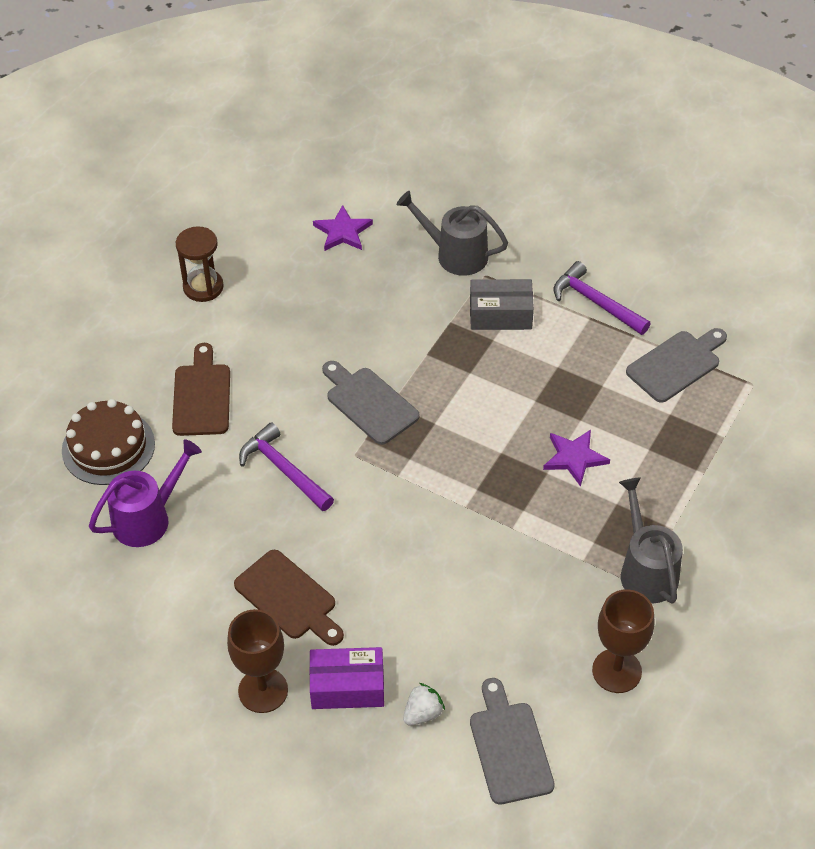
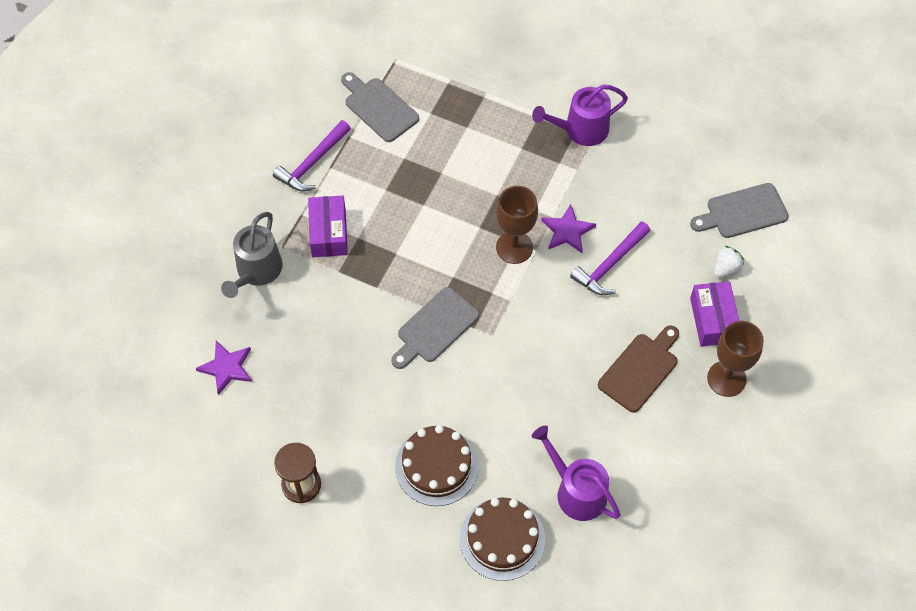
camera: 95 degrees left, 10 degrees up
brown cutting board [172,343,230,436] -> brown cake [395,425,479,506]
purple hammer [239,422,334,511] -> purple hammer moved to [570,221,650,295]
white strawberry [403,683,445,725] -> white strawberry turned 90 degrees clockwise [714,246,744,277]
grey box [470,279,534,330] -> purple box [308,195,348,257]
purple star [543,430,610,487] -> purple star moved to [541,204,596,253]
brown goblet [592,589,654,693] -> brown goblet moved to [496,186,538,264]
grey watering can [619,478,683,604] -> purple watering can [532,84,628,146]

